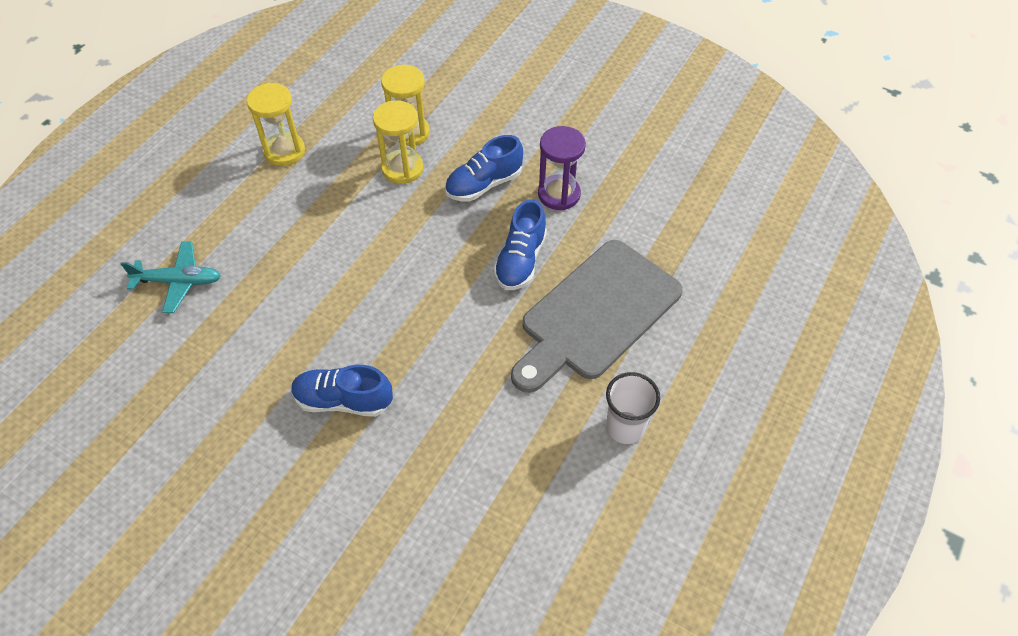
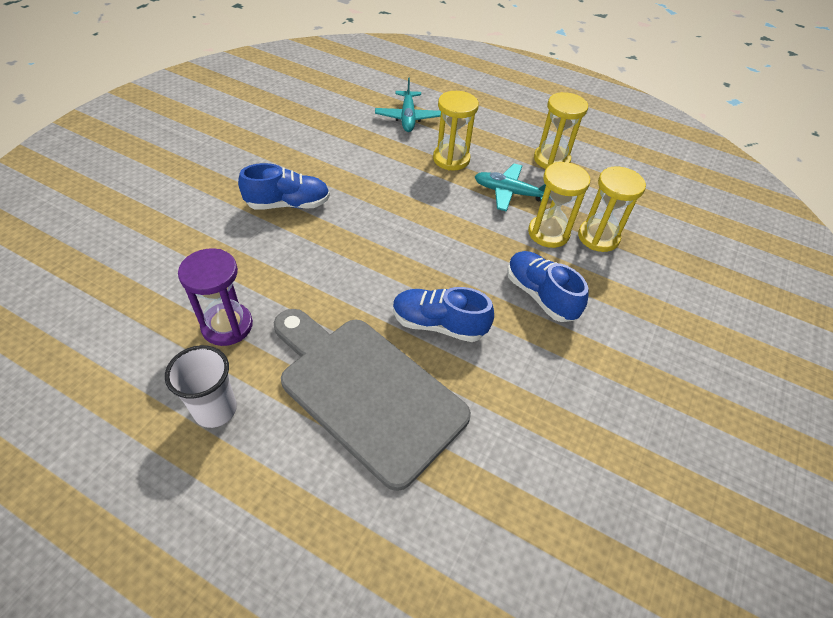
camera: 85 degrees right, 5 degrees down
blue shoe [291,365,393,417] -> blue shoe turned 75 degrees clockwise [238,163,330,210]
purple hourglass [538,126,586,210] -> purple hourglass moved to [178,248,253,346]
none -> yellow hourglass [433,91,479,170]
none -> turquoise plane [474,164,550,212]

